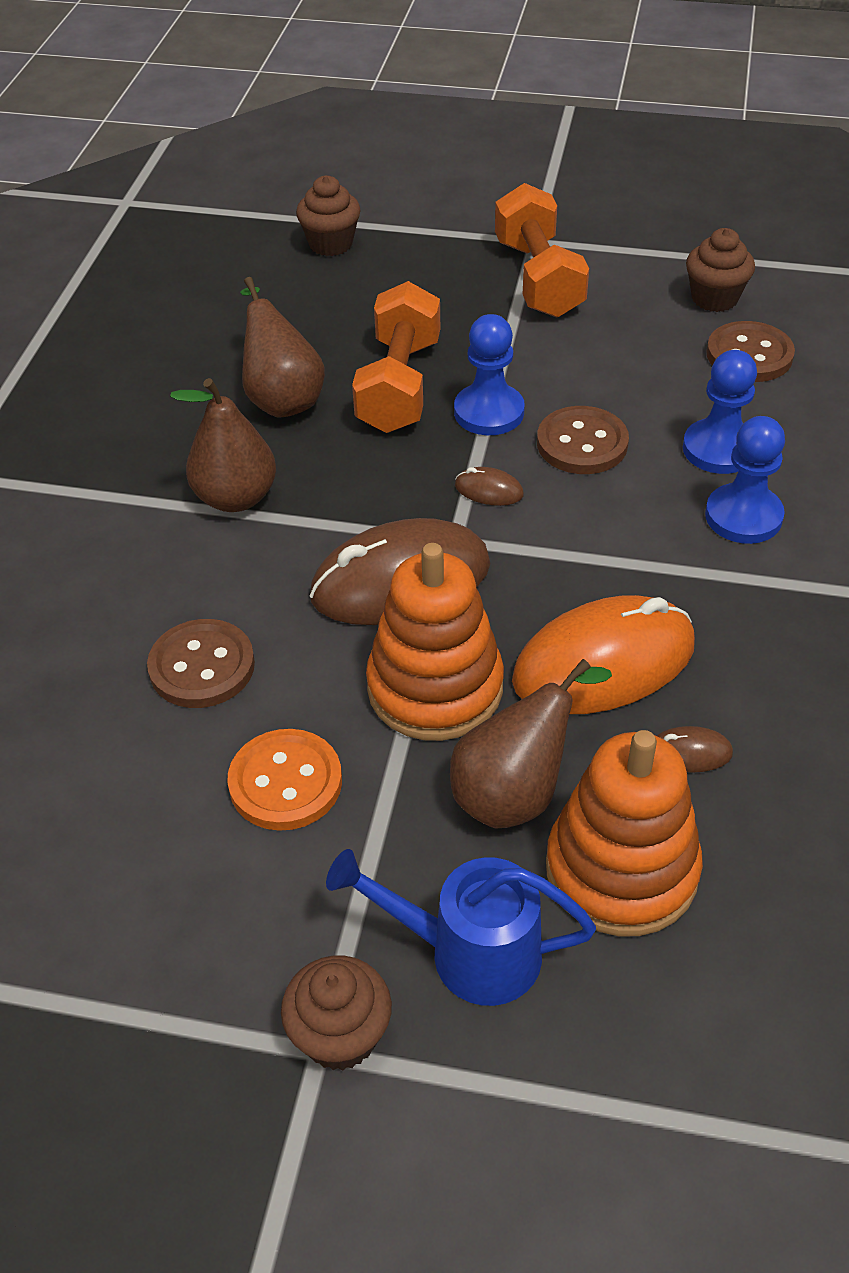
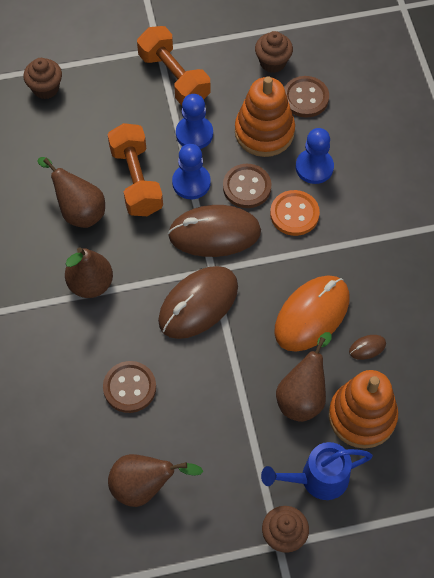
camera: 25 degrees left, 15 degrees up
orange button [227,729,342,831] -> orange button moved to [270,190,320,236]
orange stacking toy [366,543,504,741] -> orange stacking toy moved to [235,76,295,157]
brown mouse [455,467,524,506] -> brown mouse [168,205,261,257], size x2.47
blue pawn [705,416,785,544] -> blue pawn moved to [176,94,213,149]
none -> brown pear [108,454,203,507]

